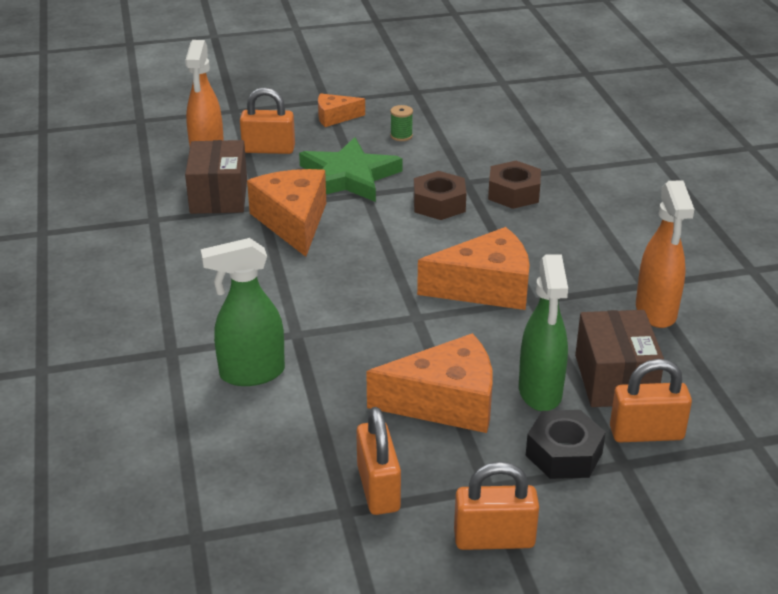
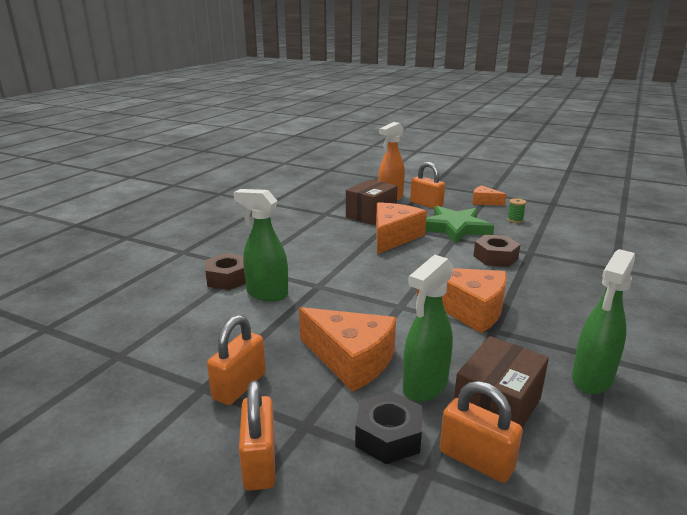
camera: 40 degrees right, 10 degrees down
orange padlock [454,461,539,550] -> orange padlock turned 45 degrees clockwise [239,380,275,491]
brown nut [488,161,541,209] -> brown nut moved to [205,253,246,290]
orange spray bottle [636,180,694,328] -> green spray bottle [572,249,635,394]

